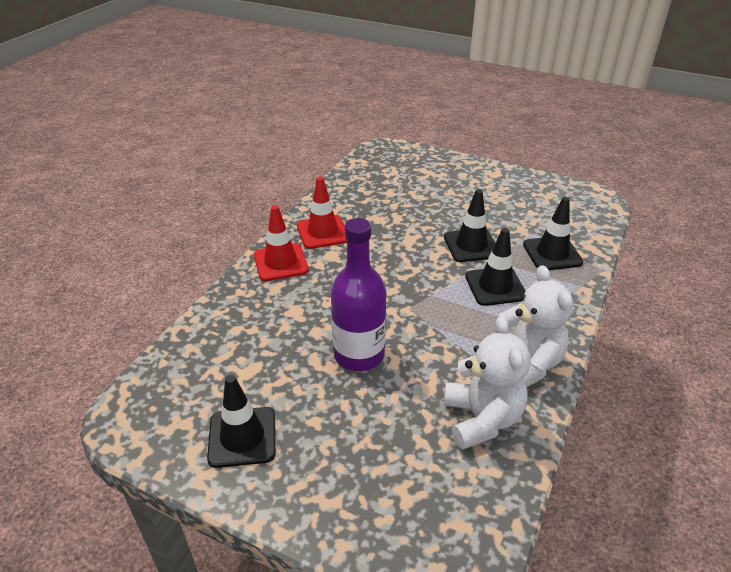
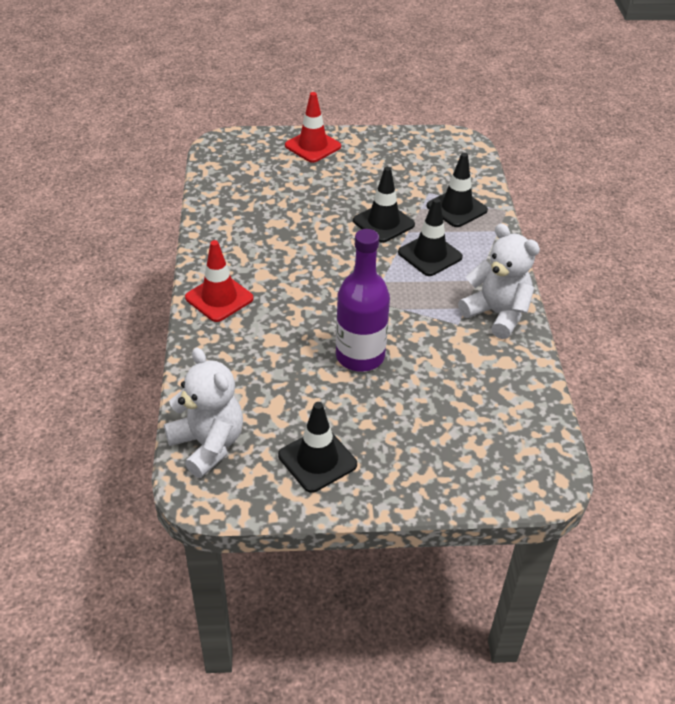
camera: 30 degrees left, 5 degrees up
red traffic cone [297,177,347,249] -> red traffic cone moved to [285,92,341,163]
white teddy bear [444,316,531,450] -> white teddy bear moved to [164,347,243,478]

